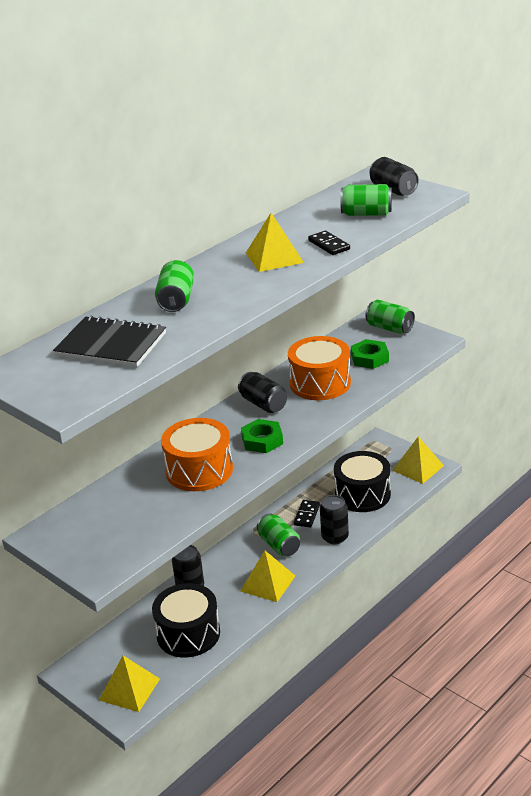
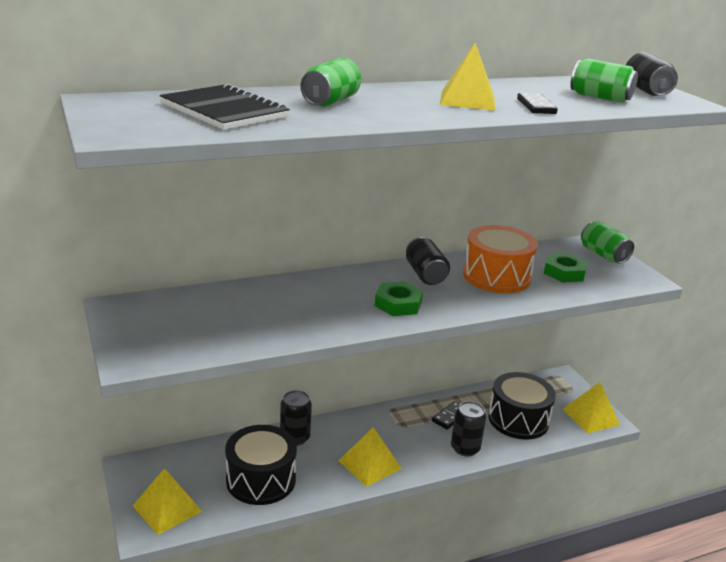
camera: 20 degrees right, 5 degrees down
orange drum [161,418,233,491] -> none
green can [257,513,300,556] -> none

